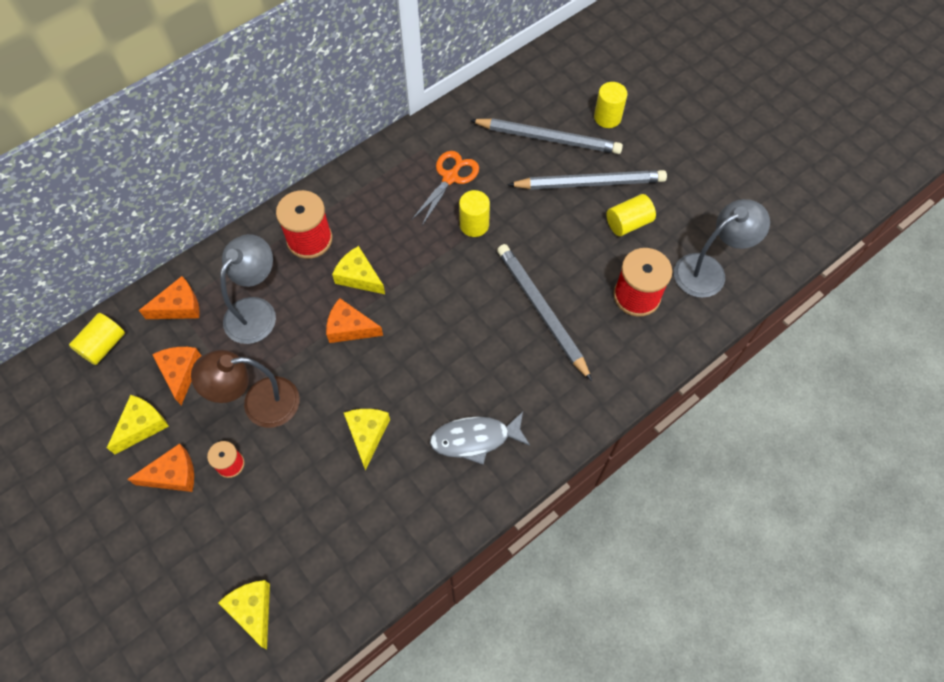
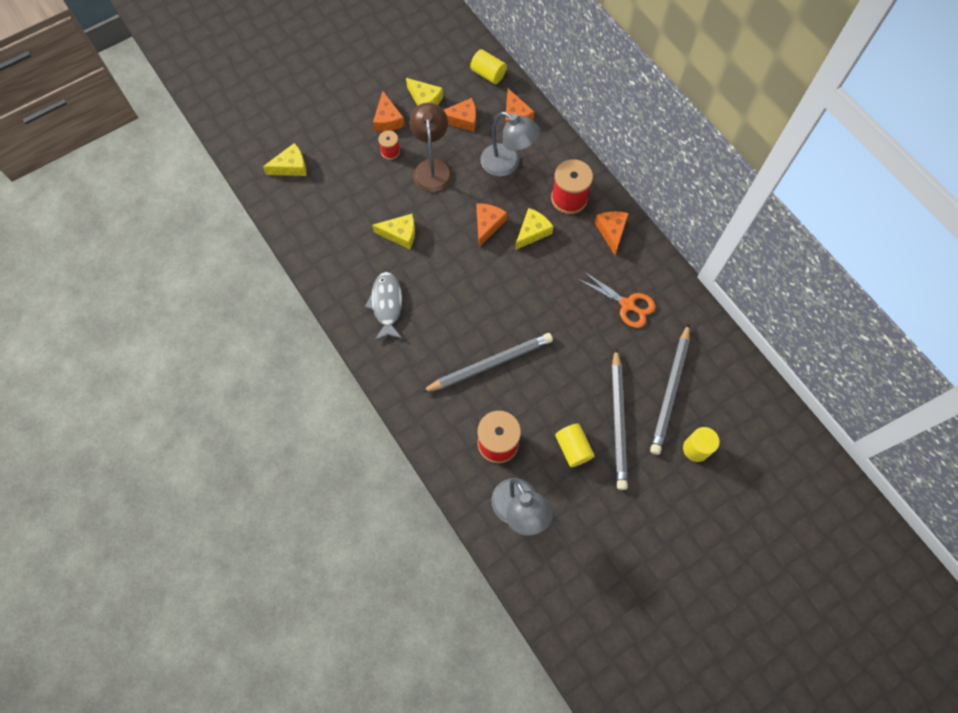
camera: 95 degrees right, 5 degrees up
yellow cylinder [459,190,490,237] -> none
none -> orange cheese [595,211,629,255]

